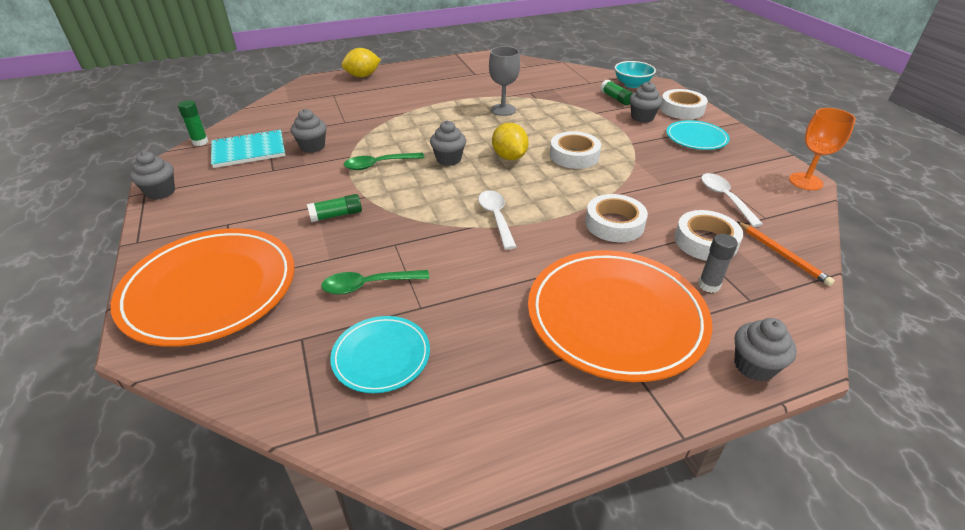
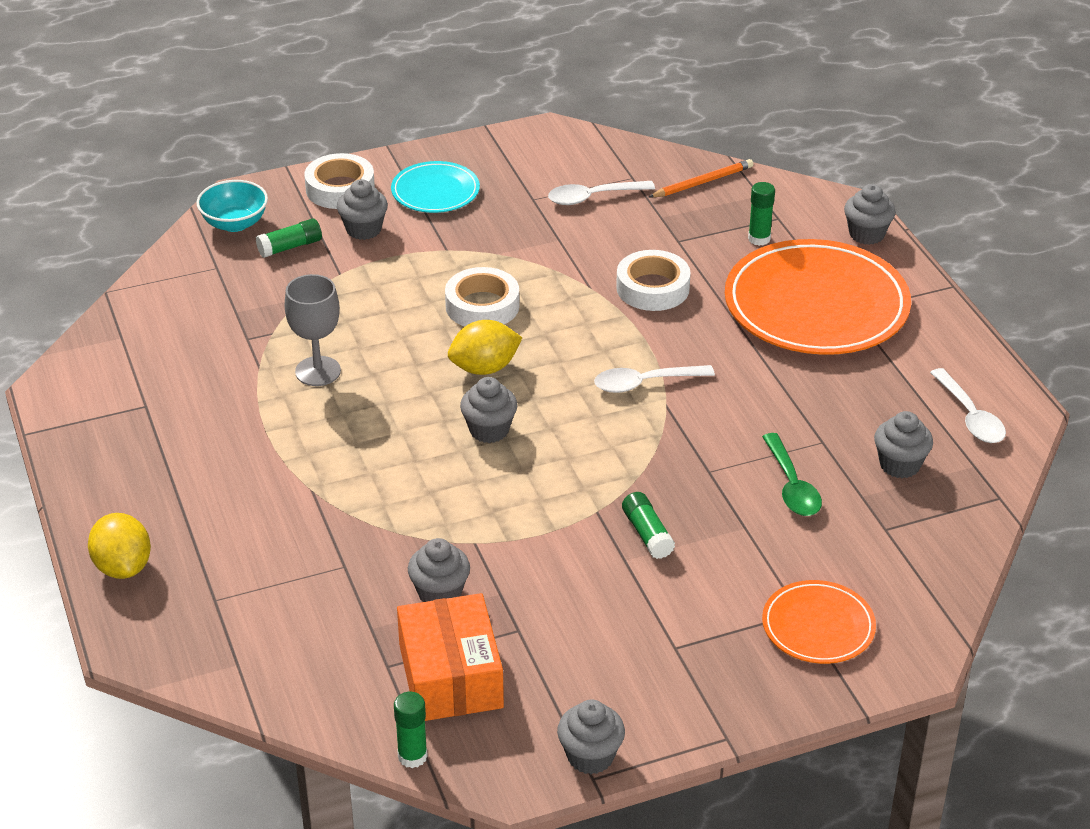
camera: 90 degrees left, 0 degrees up
orange plate [111,228,295,347] -> orange plate [762,580,876,664], size x0.51
turquoise notebook [211,129,286,168] -> orange box [397,593,504,721]
turquoise plate [330,316,430,393] -> grey cupcake [874,411,933,478]
green spoon [344,153,424,170] -> none
white tape [675,210,743,261] -> none
grey glue stick [699,234,738,293] -> green glue stick [748,182,775,246]
orange goblet [789,108,856,190] -> none
none -> white spoon [930,368,1006,443]

